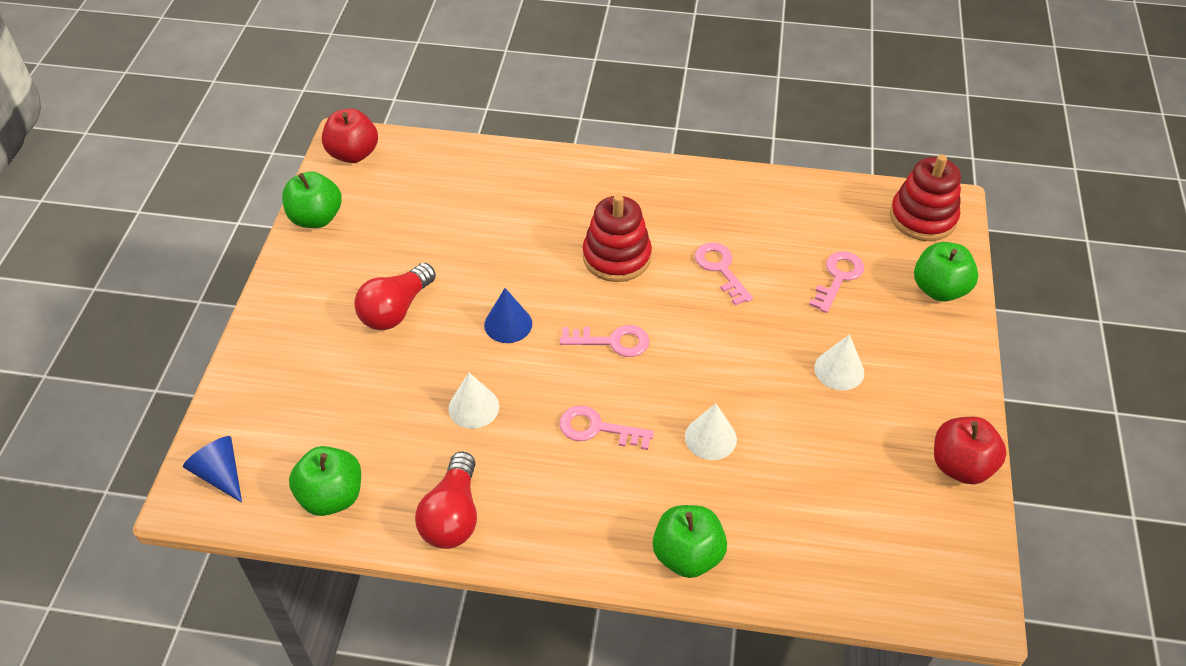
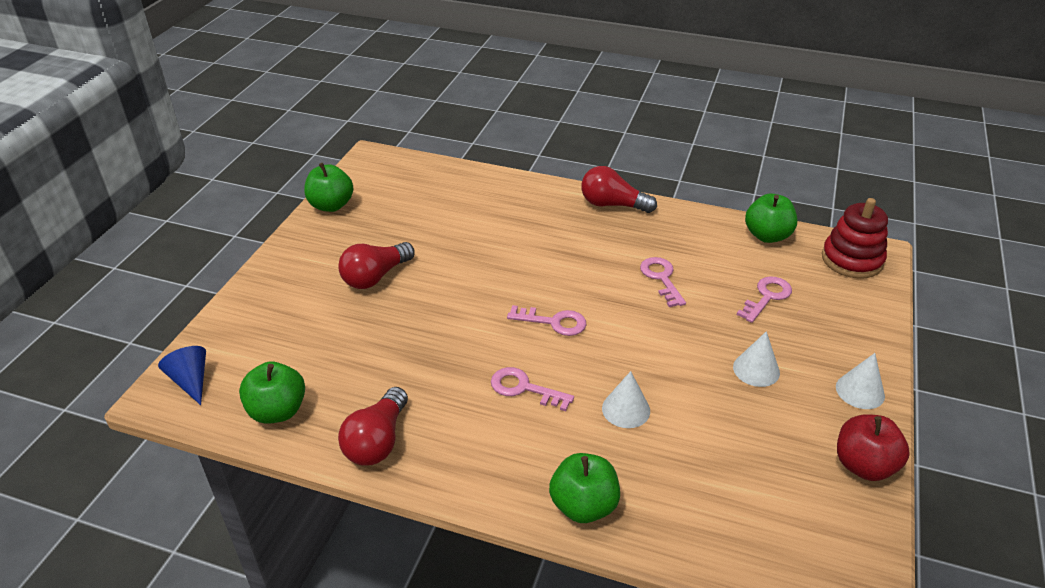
camera: 10 degrees right, 10 degrees down
red apple [322,109,378,163] -> none
white cone [448,373,499,429] -> white cone moved to [836,353,885,409]
blue cone [484,288,532,343] -> none
red stacking toy [583,194,652,282] -> none
green apple [914,242,978,302] -> green apple moved to [745,193,797,243]
none -> red light bulb [581,166,657,213]

